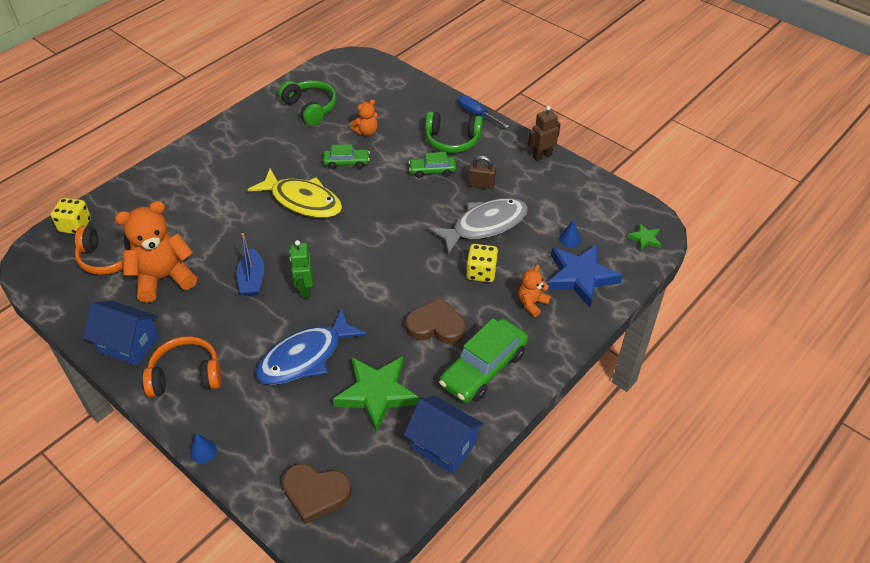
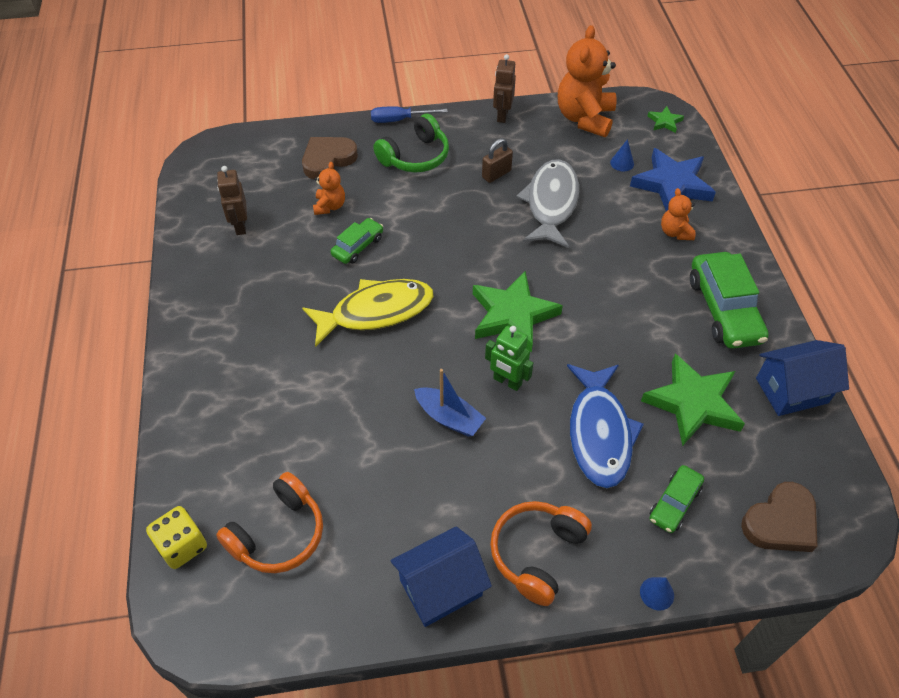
camera: 50 degrees left, 5 degrees up
orange teddy bear [115,201,197,303] -> orange teddy bear moved to [558,25,616,137]
green headphones [278,80,337,126] -> brown robot [217,166,247,235]
brown heart [406,298,466,344] -> brown heart moved to [302,137,358,179]
green car [408,152,456,178] -> green car moved to [649,465,704,533]
yellow dice [466,244,498,282] -> none
none -> green star [473,271,563,353]

